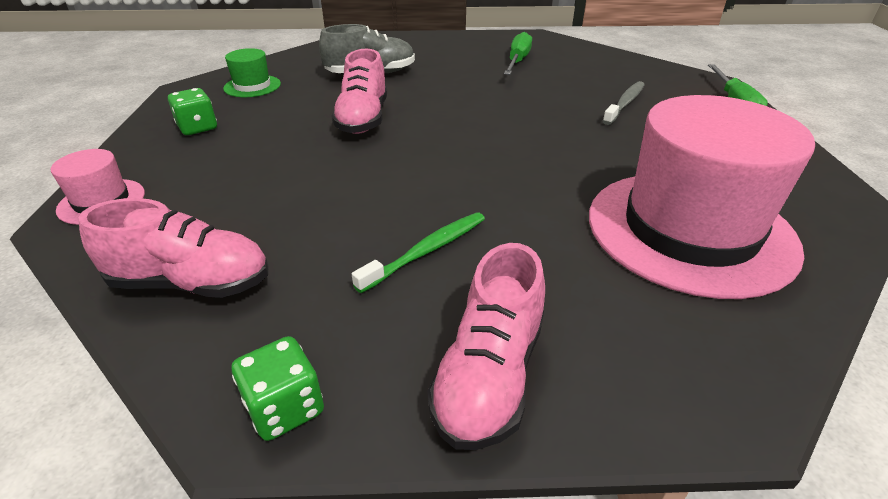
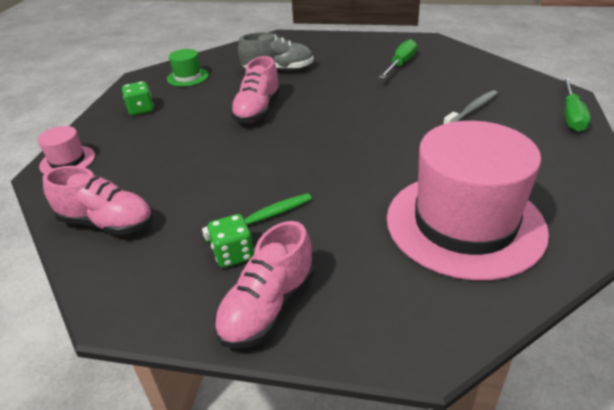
camera: 15 degrees right, 0 degrees up
green dice [232,336,324,441] -> green dice moved to [207,214,254,268]

